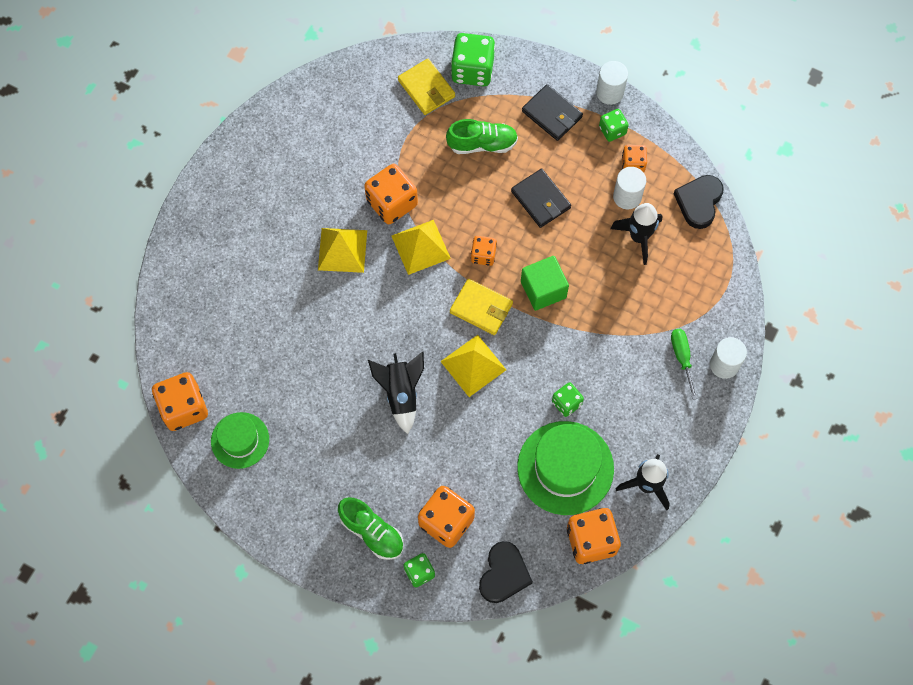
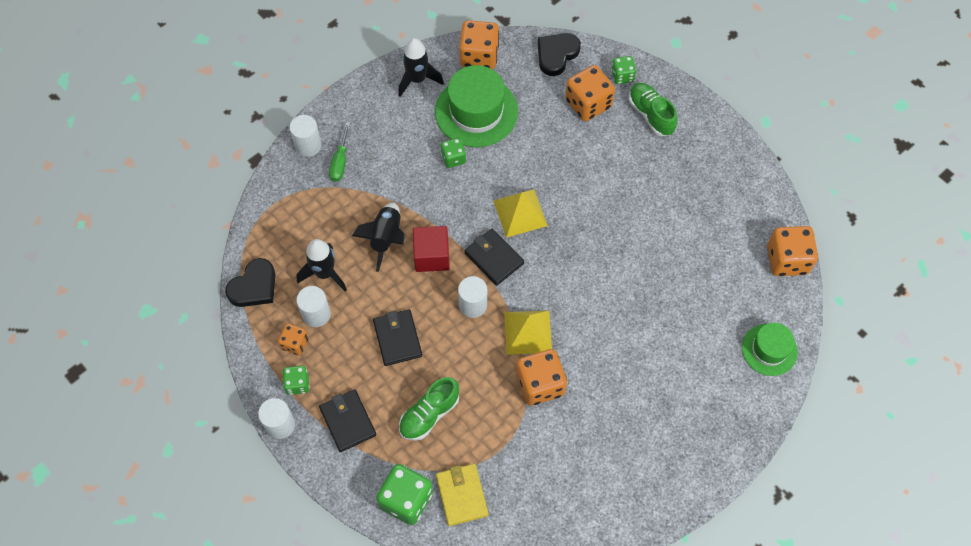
camera: 160 degrees left, 5 degrees down
green hat [211,412,269,469] -> green hat moved to [742,323,798,376]
yellow pyramid [318,228,367,273] -> none
black rocket [368,351,424,434] -> black rocket moved to [352,203,405,272]
green shoe [446,119,518,154] -> green shoe turned 60 degrees counterclockwise [399,377,459,441]
yellow wallet [450,279,513,335] -> black wallet [465,229,524,286]
orange dice [471,236,497,266] -> white cylinder [458,276,487,318]
green cube [521,256,569,311] -> red cube [413,226,450,272]

